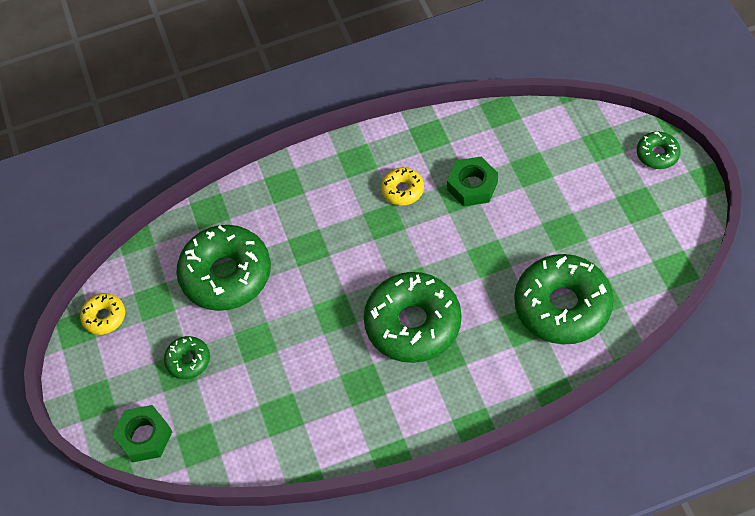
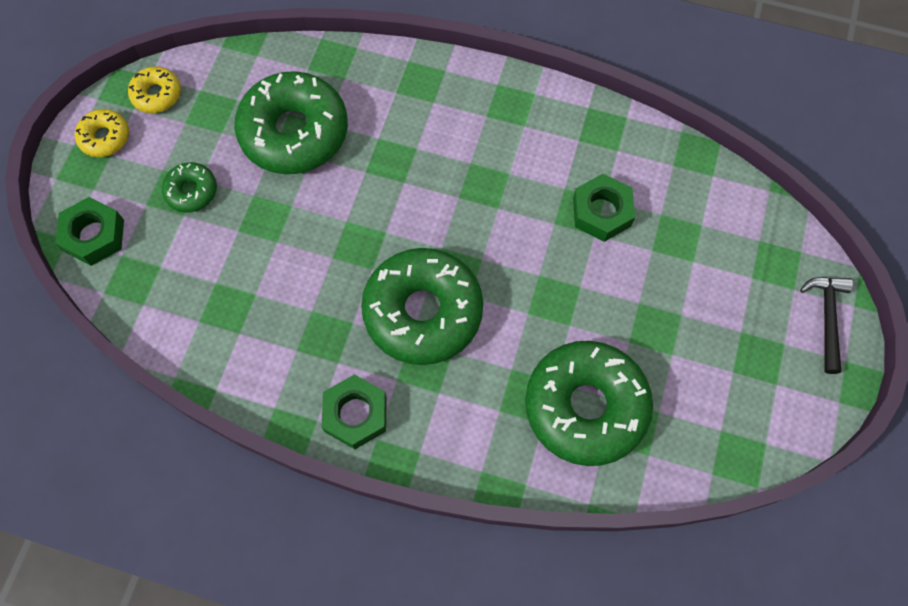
camera: 30 degrees right, 10 degrees up
yellow donut [381,167,424,206] -> yellow donut moved to [75,109,129,157]
green donut [637,132,681,169] -> black hammer [800,277,853,374]
none -> green nut [322,374,387,449]

